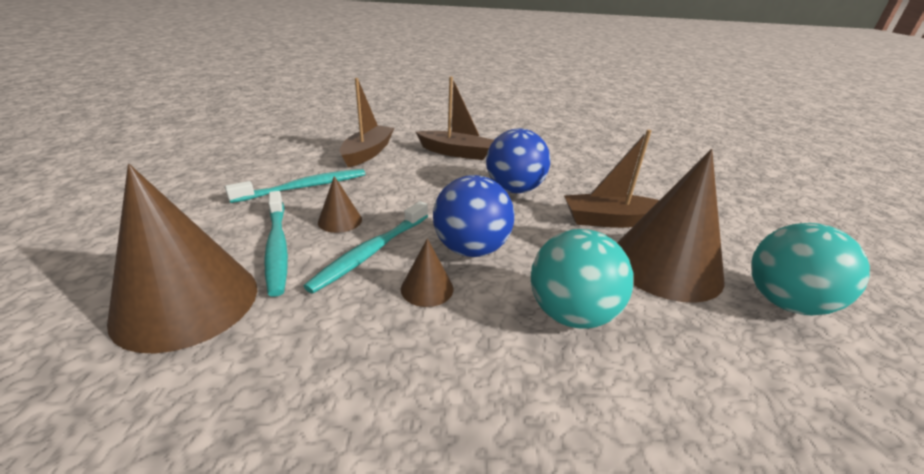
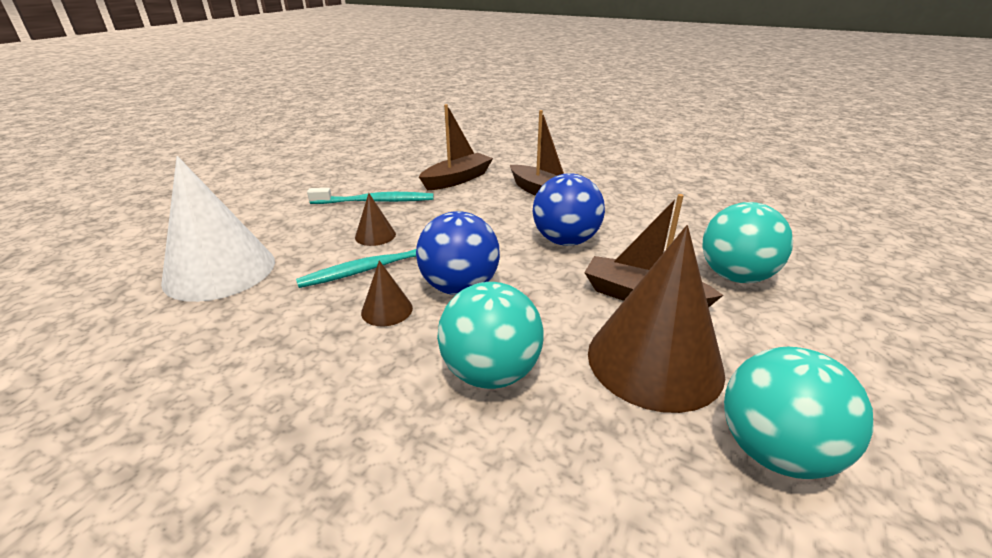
camera: 30 degrees right, 0 degrees up
brown cone [107,164,257,353] -> white cone [161,156,275,302]
turquoise toothbrush [264,191,288,297] -> none
none -> turquoise ball [702,202,793,283]

